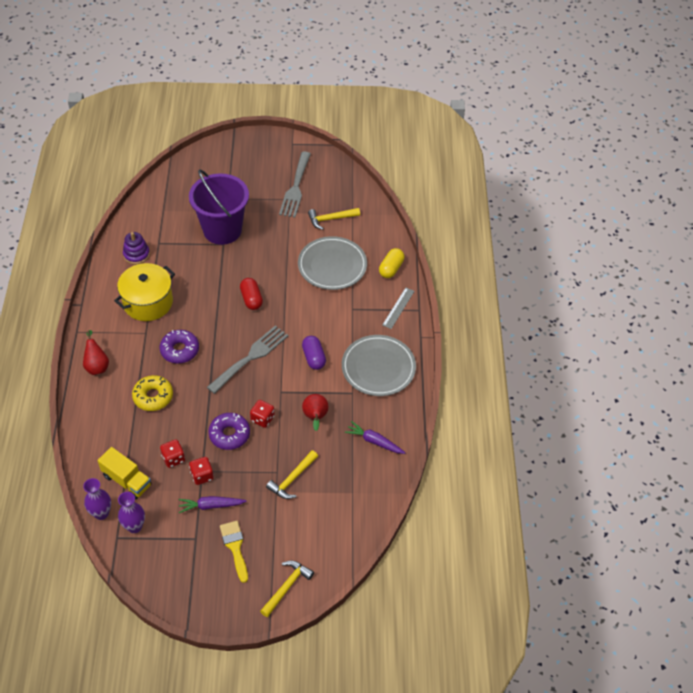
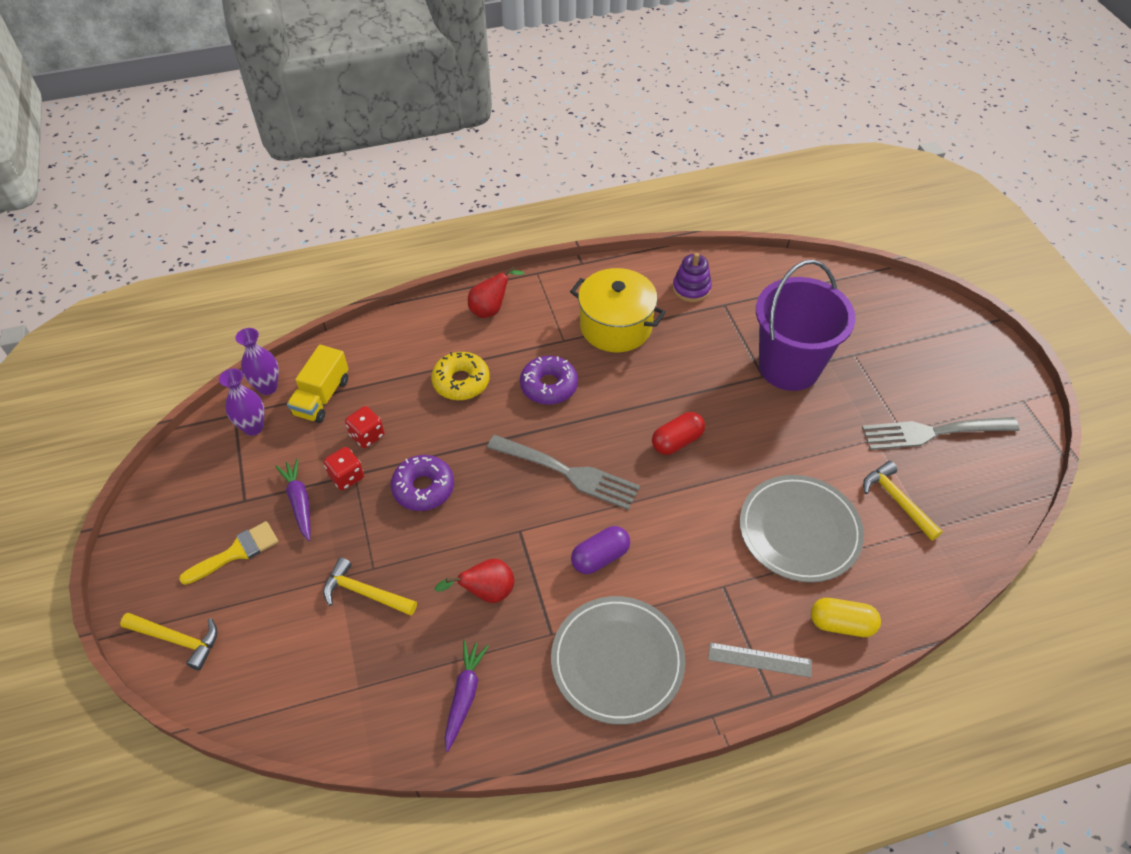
camera: 75 degrees right, 0 degrees up
red dice [250,400,275,428] -> none

